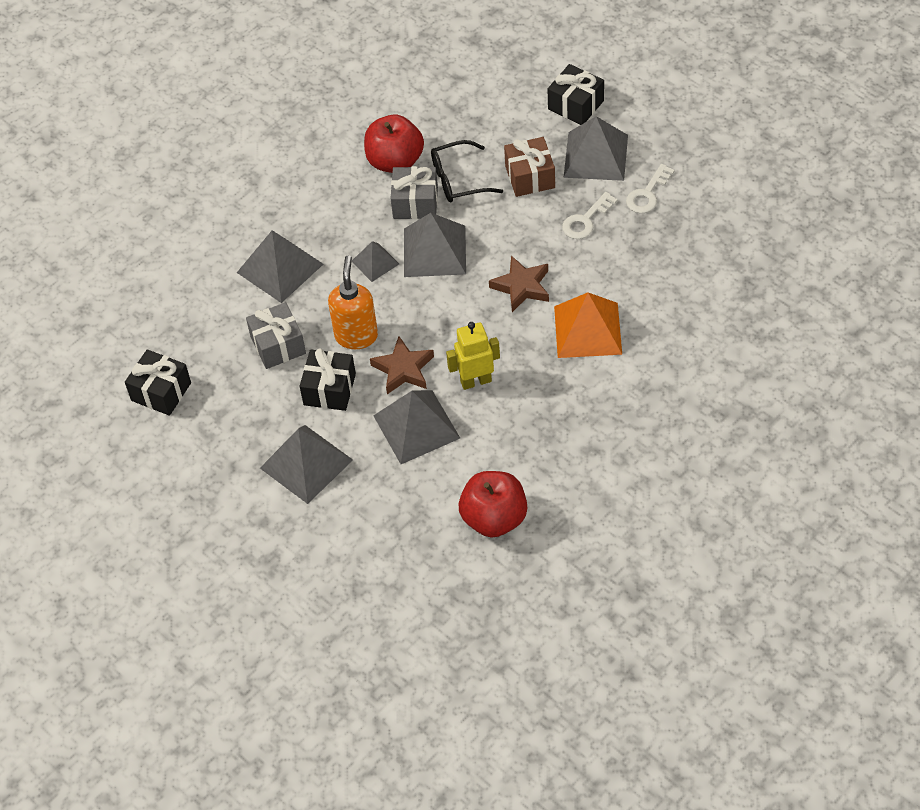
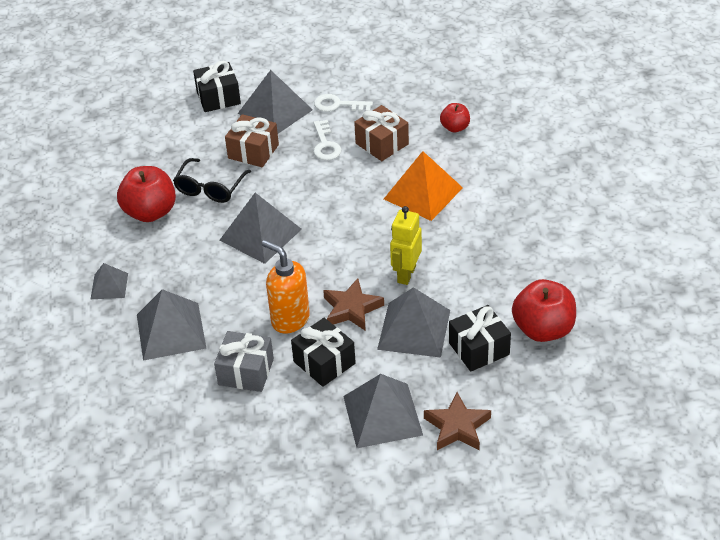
camera: 55 degrees left, 10 degrees down
black gift [125,349,191,416] -> black gift moved to [449,305,511,371]
grey pyramid [352,241,399,282] -> grey pyramid moved to [91,263,128,299]
grey gift [390,166,438,219] -> none
brown star [489,256,549,312] -> brown star moved to [424,392,491,450]
white key [626,164,675,213] -> white key turned 120 degrees clockwise [314,94,373,112]
none -> brown gift [354,105,409,161]
none -> red apple [440,103,470,132]

